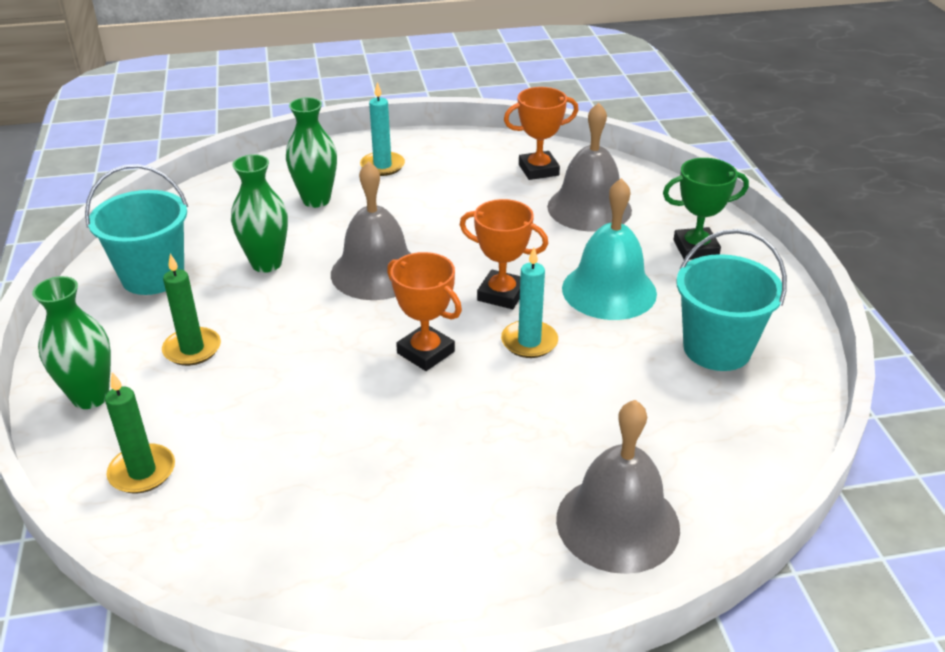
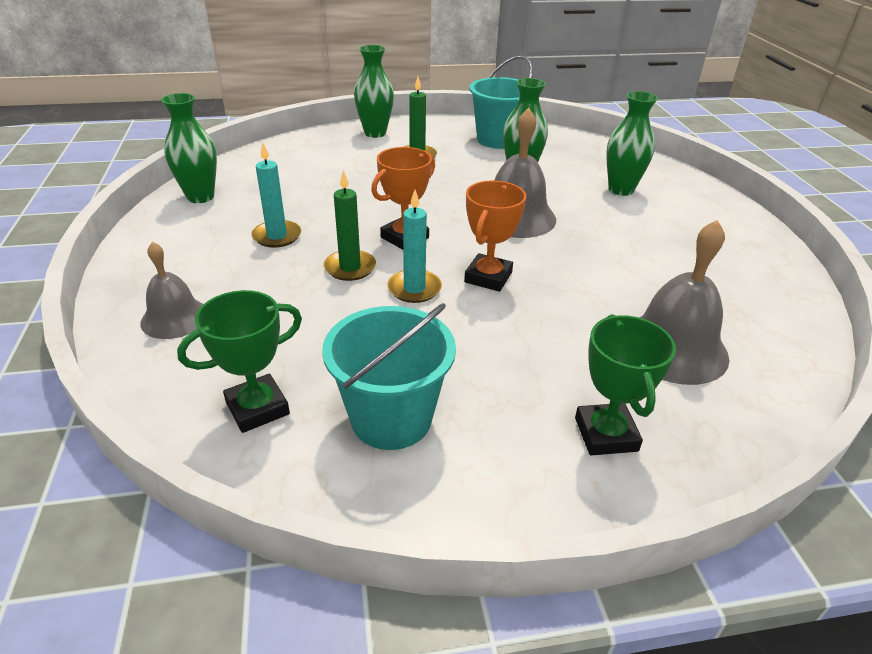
camera: 90 degrees right, 0 degrees up
green candle [105,372,175,494] -> green candle moved to [324,170,376,281]
turquoise candle [360,82,405,176] -> turquoise candle moved to [251,143,301,248]
orange trophy [504,87,579,180] -> none
grey bell [556,400,680,574] -> grey bell [140,242,203,339], size x0.63
turquoise bell [562,178,657,320] -> none
none -> green vase [161,93,217,203]
none -> green trophy [177,290,302,433]

